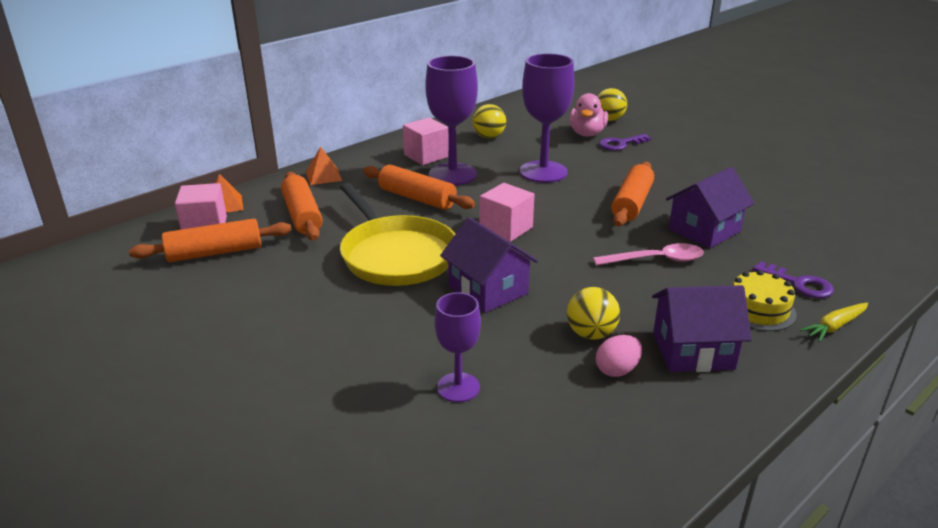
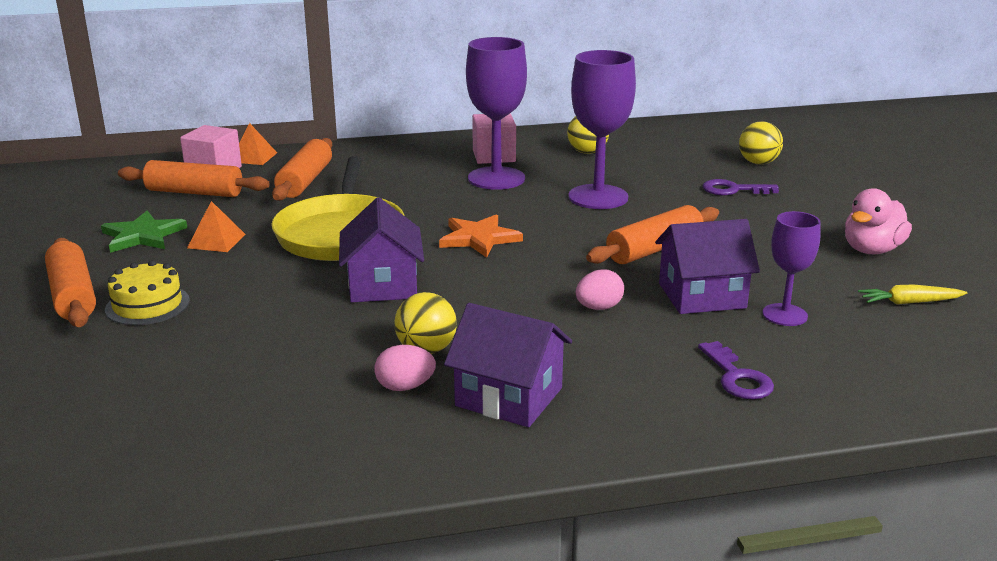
camera: 30 degrees right, 5 degrees down
orange pyramid [306,147,342,185] -> orange pyramid moved to [187,201,246,252]
orange rolling pin [363,165,475,210] -> orange rolling pin moved to [45,238,96,327]
purple goblet [434,292,481,402] -> purple goblet moved to [762,211,821,326]
pink cube [480,183,534,242] -> orange star [439,214,523,258]
pink duck [569,93,608,137] -> pink duck moved to [845,188,912,254]
pink spoon [593,243,704,266] -> pink egg [576,269,624,310]
yellow cake [733,270,797,331] -> yellow cake moved to [105,260,190,325]
yellow carrot [800,303,868,342] -> yellow carrot moved to [858,284,967,305]
none -> green star [101,211,187,253]

